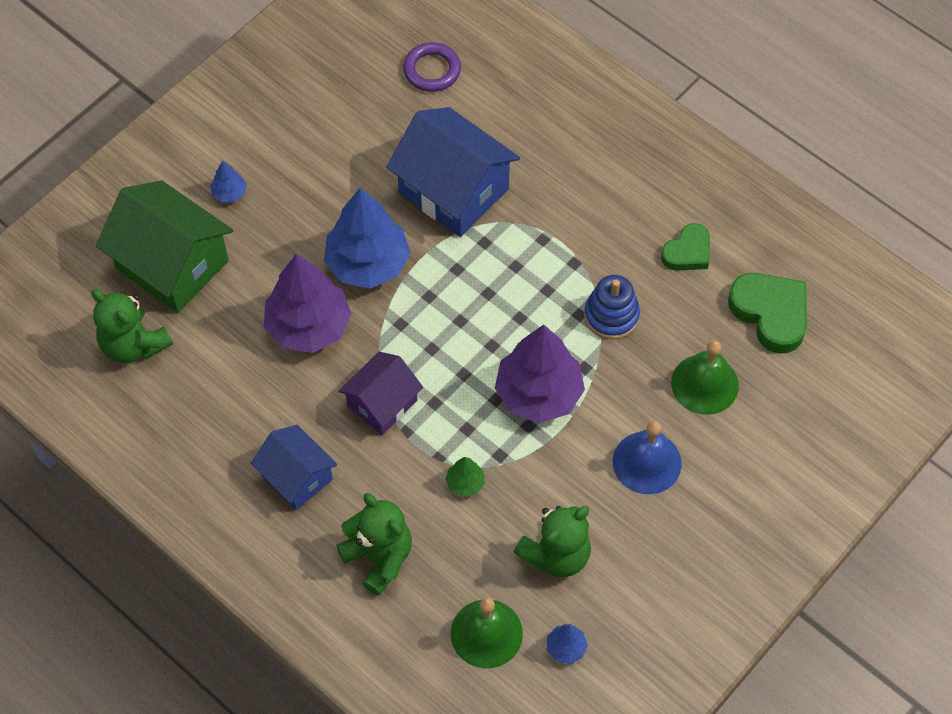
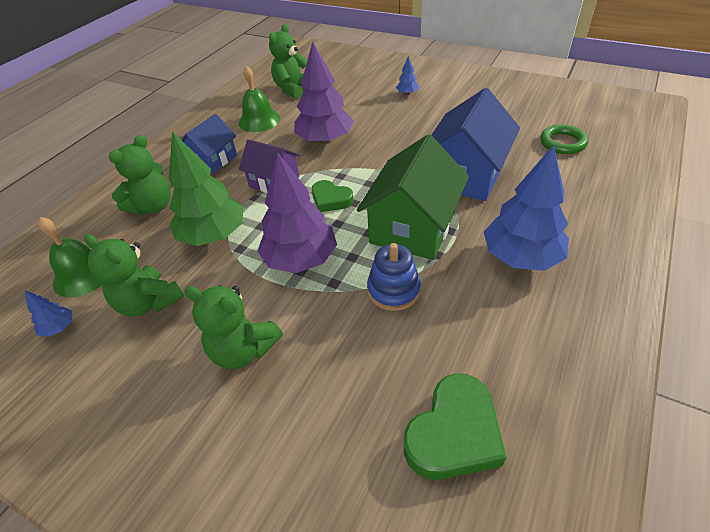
camera: 80 degrees right, 15 degrees down
green house [96,180,233,313] -> green house moved to [357,134,469,260]
blue tree [324,188,410,289] -> blue tree moved to [484,145,569,271]
purple ring [403,42,461,92] -> green ring [540,124,588,154]
green tree [445,457,485,497] -> green tree [169,131,243,246], size x2.31
blue bell [613,421,682,494] -> green teddy bear [184,285,283,369]
green heart [661,223,710,271] -> green heart moved to [312,180,354,212]
green bell [671,340,739,415] -> green bell moved to [239,66,280,132]

